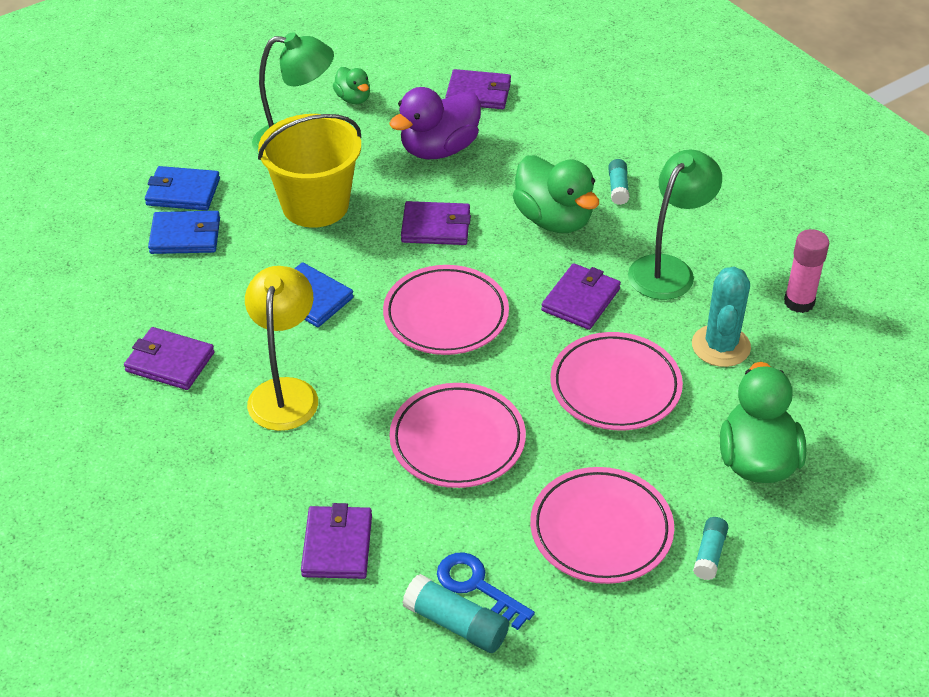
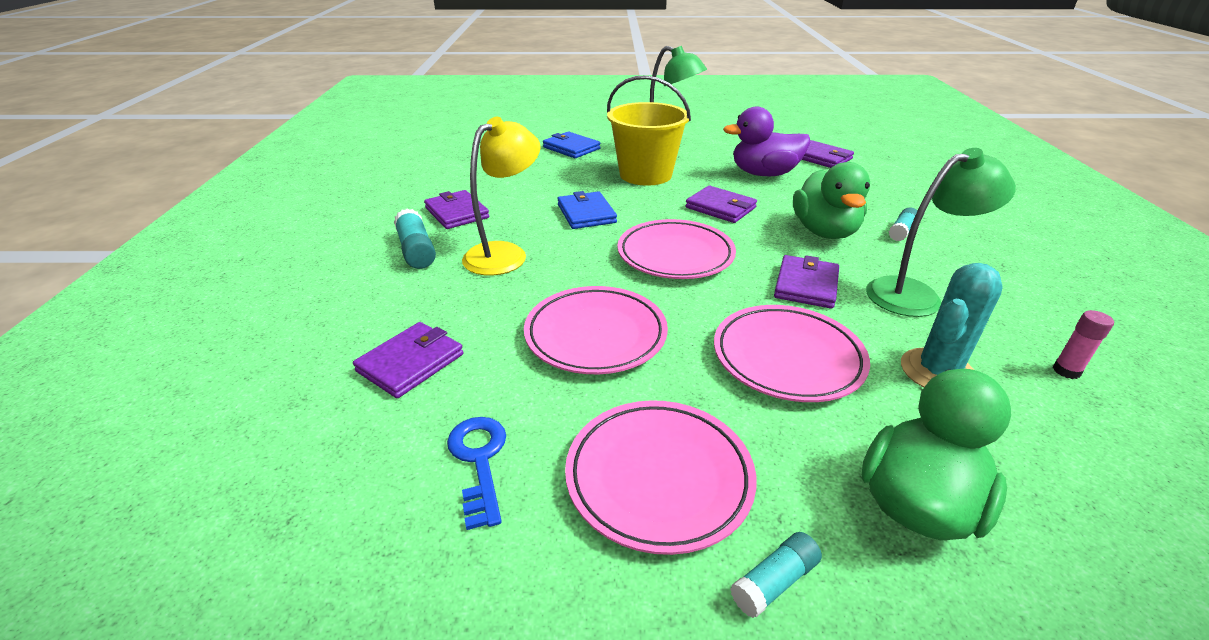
camera: 35 degrees right, 10 degrees down
blue wallet [148,211,220,254] -> none
green duck [333,67,370,104] -> none
turquoise glue stick [403,574,509,653] -> turquoise glue stick moved to [394,208,436,269]
purple wallet [541,263,621,330] -> purple wallet turned 45 degrees counterclockwise [774,255,839,309]
pink glue stick [784,229,829,313] -> pink glue stick [1053,310,1114,379], size x0.64

